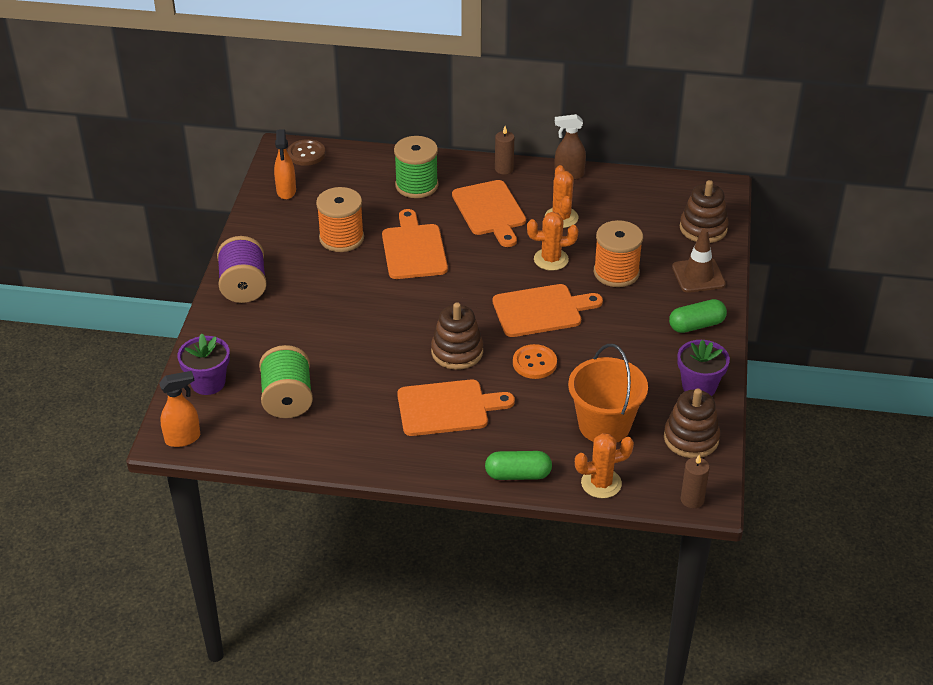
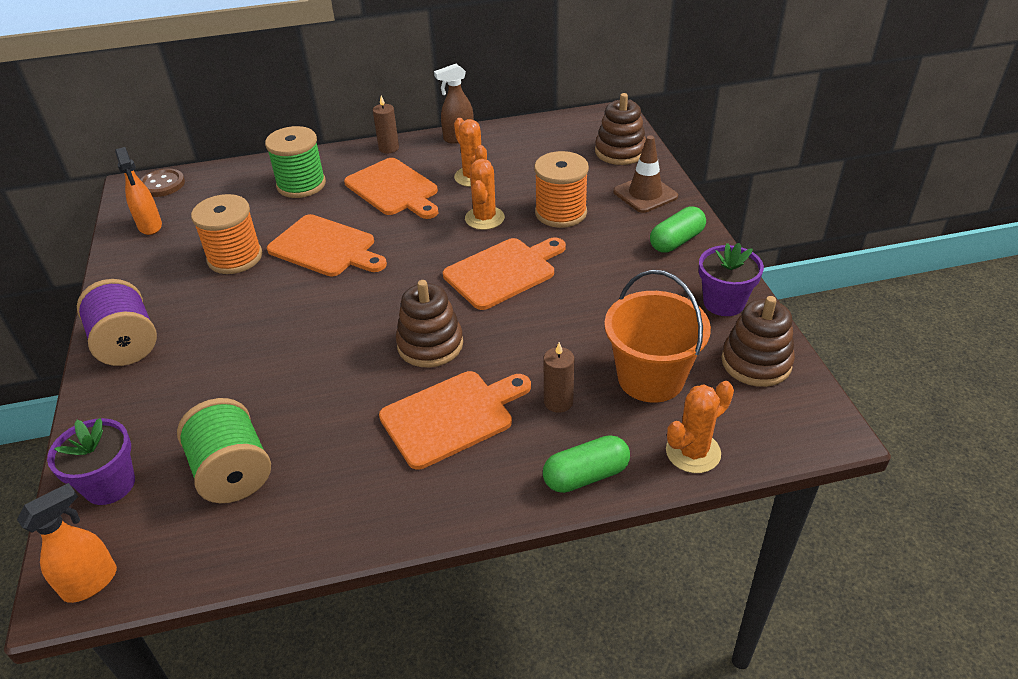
camera: 20 degrees left, 0 degrees up
orange cutting board [382,209,448,279] -> orange cutting board turned 150 degrees clockwise [267,214,387,276]
orange button [513,344,557,379] -> none
orange cactus [527,212,578,271] -> orange cactus turned 60 degrees counterclockwise [465,159,505,230]
brown candle [681,455,710,508] -> brown candle moved to [544,342,574,413]

